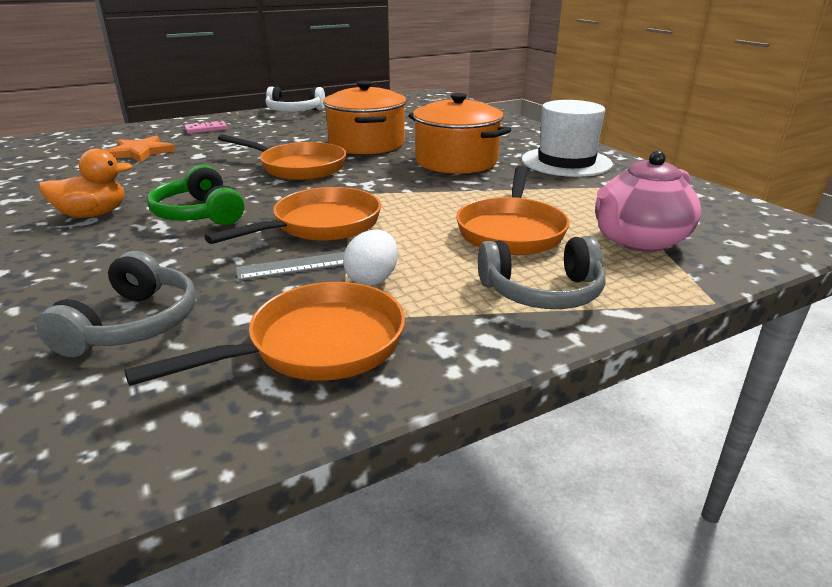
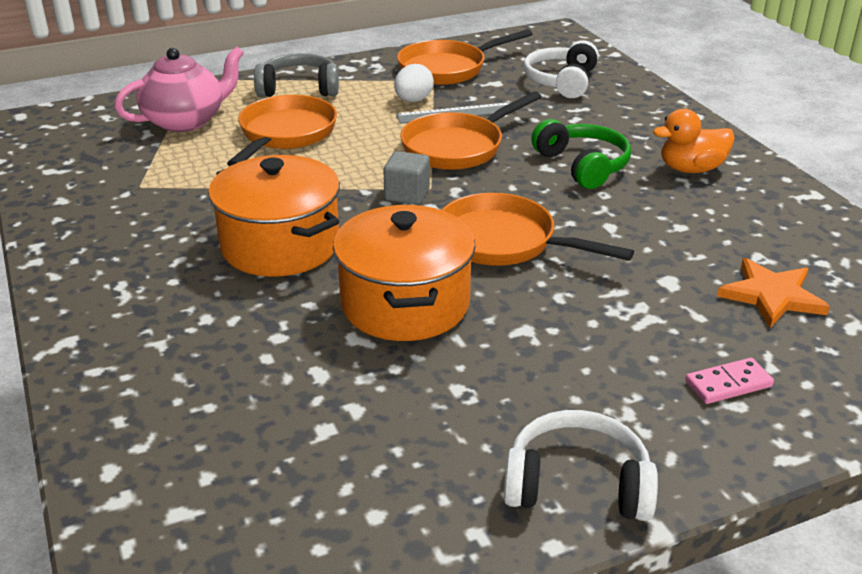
camera: 175 degrees left, 5 degrees up
grey headphones [36,251,196,357] -> white headphones [523,40,599,98]
white hat [521,100,613,177] -> none
none -> grey cube [383,151,430,204]

